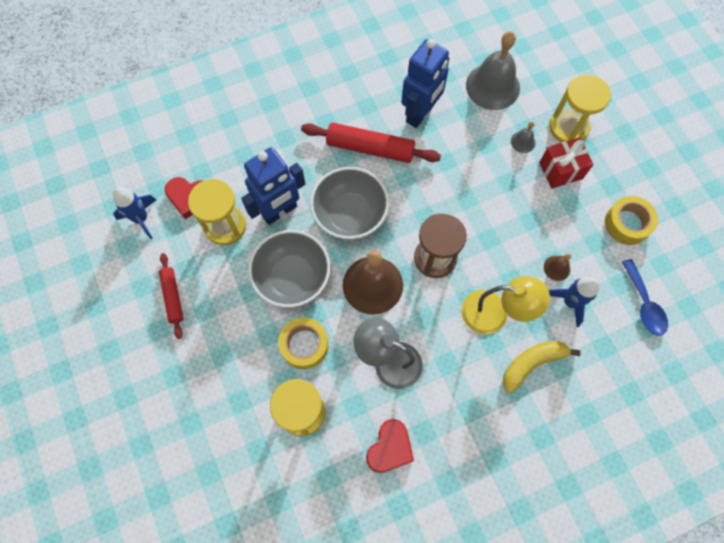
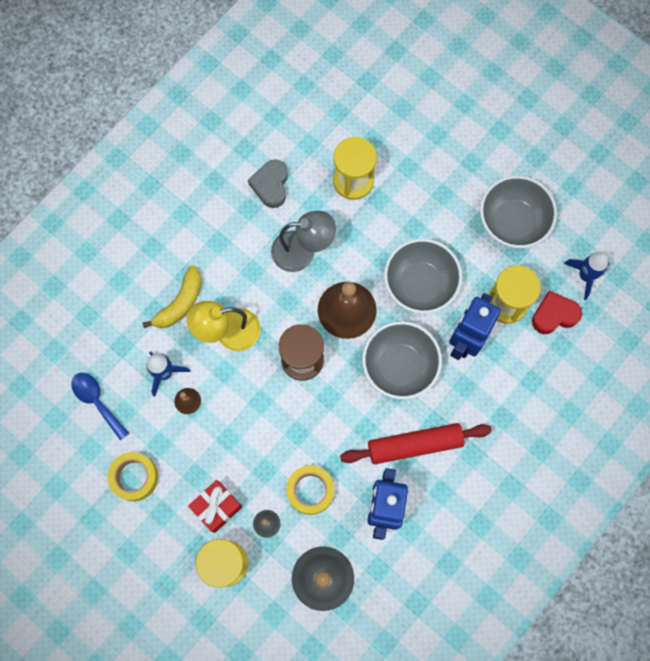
camera: 155 degrees right, 5 degrees up
red rolling pin [159,253,183,339] -> grey bowl [480,176,557,248]
yellow tape [278,318,329,369] -> yellow tape moved to [286,465,334,515]
red heart [366,419,414,473] -> grey heart [248,160,288,208]

